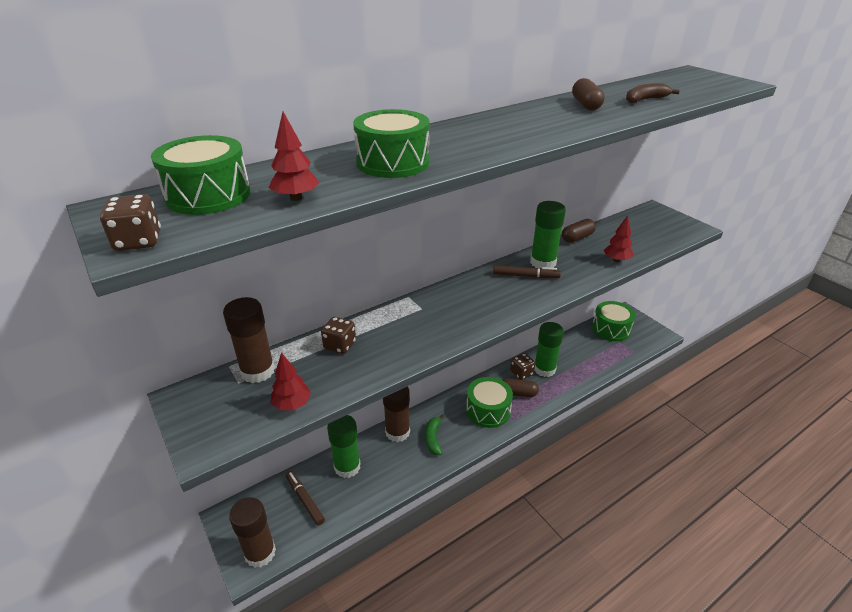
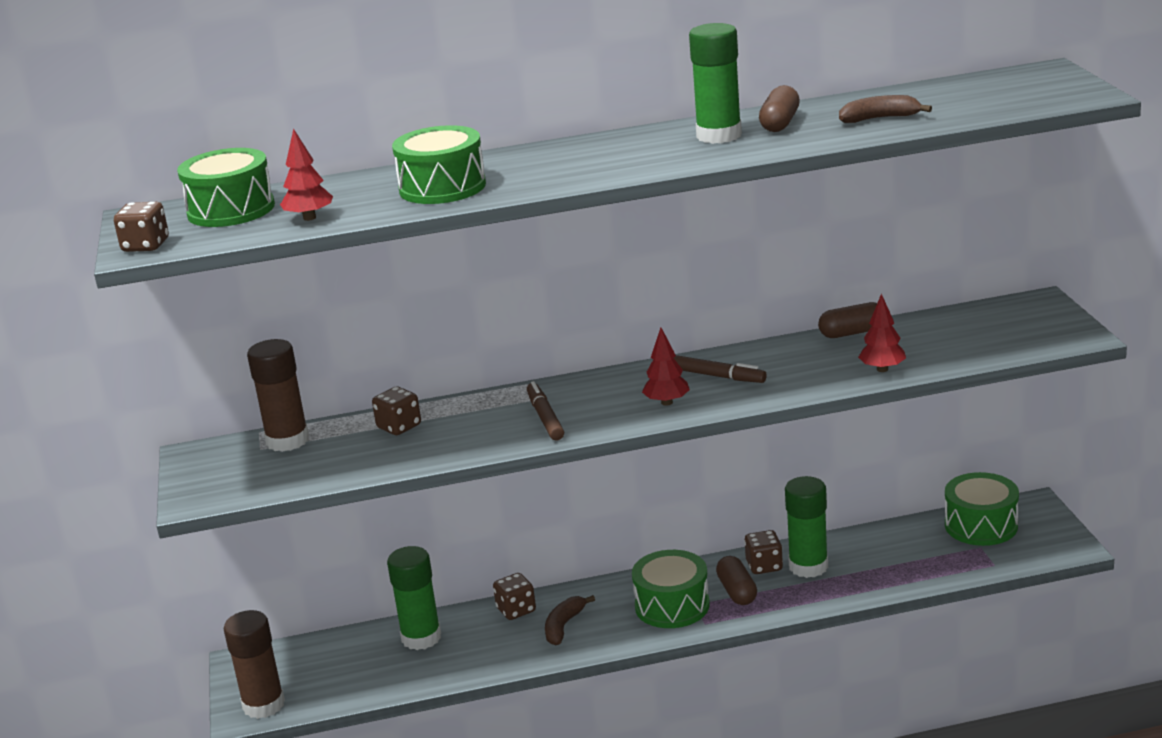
camera: 25 degrees right, 10 degrees down
red tree [271,352,311,410] -> red tree moved to [642,327,690,406]
brown marker [286,471,325,525] -> brown marker moved to [527,381,564,440]
brown glue stick [383,386,410,442] -> brown dice [493,573,536,620]
green banana [425,414,445,455] -> brown banana [545,595,595,645]
brown capsule [503,378,539,397] -> brown capsule turned 45 degrees clockwise [716,556,757,605]
green glue stick [530,201,566,269] -> green glue stick moved to [689,23,742,144]

